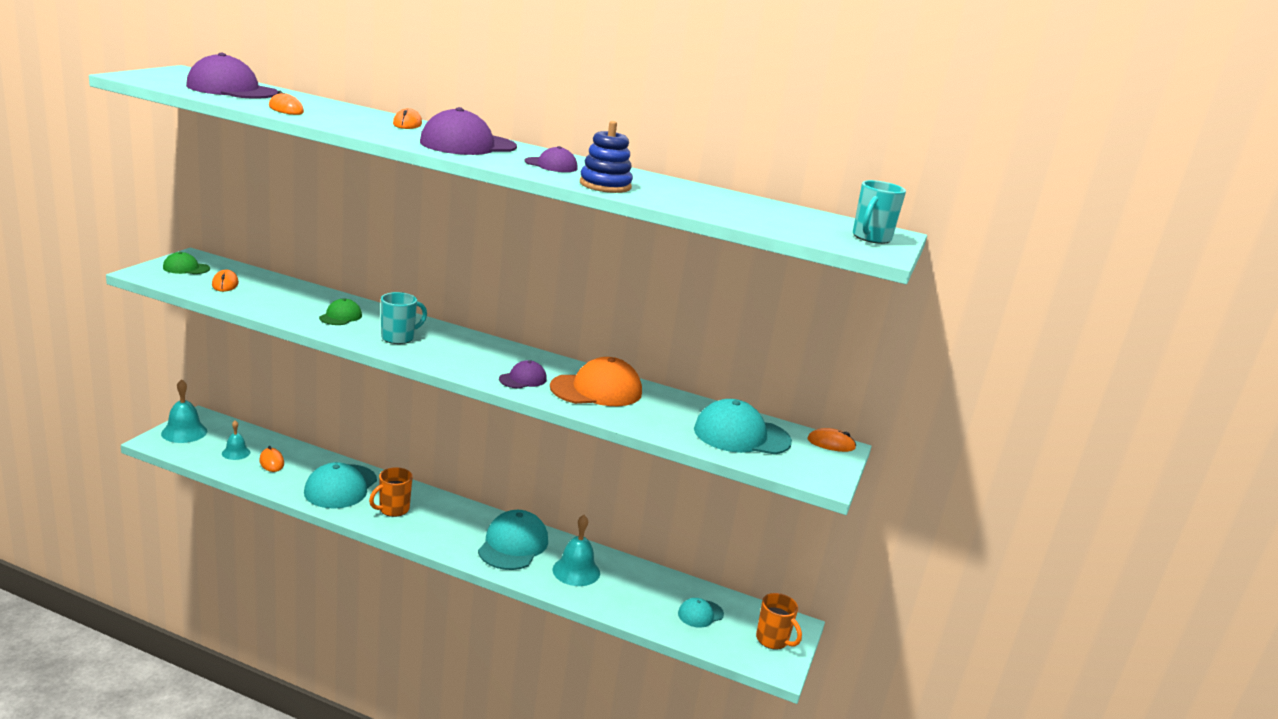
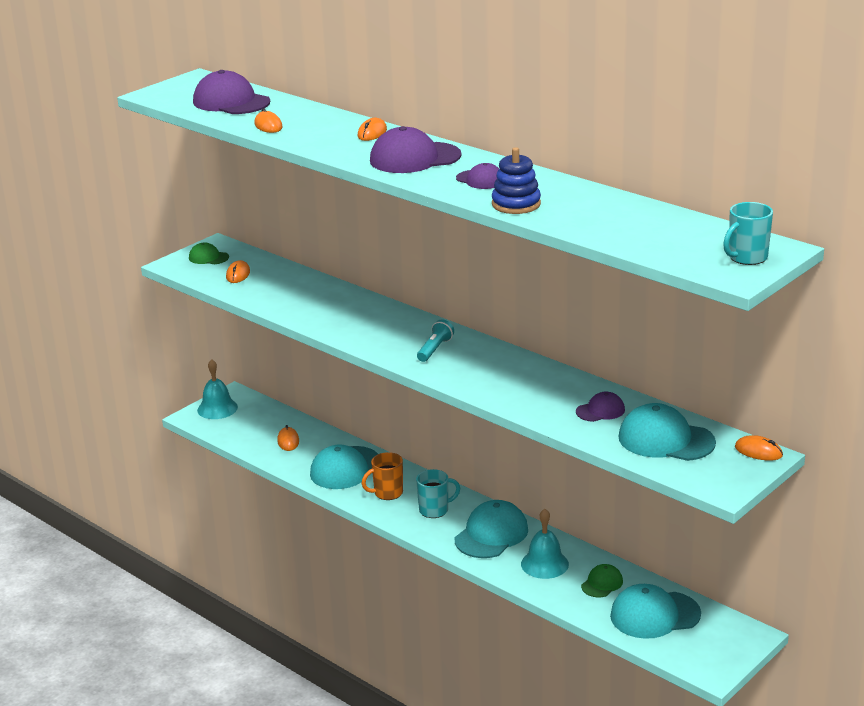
camera: 25 degrees right, 5 degrees up
turquoise bell [222,420,250,460] -> none
green cap [319,299,362,325] -> green cap moved to [581,564,623,597]
turquoise mug [381,292,427,344] -> turquoise mug moved to [416,469,460,518]
purple cap [499,360,547,389] -> purple cap moved to [576,392,625,422]
orange cap [550,357,642,406] -> none
turquoise cap [678,598,724,628] -> turquoise cap [610,584,701,639], size x1.86
orange mug [756,593,802,650] -> none
none -> turquoise flashlight [417,319,454,362]

